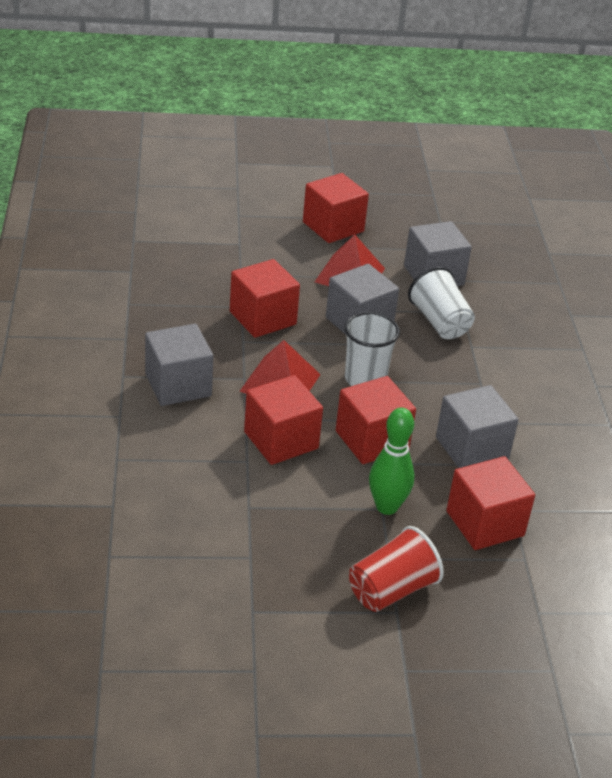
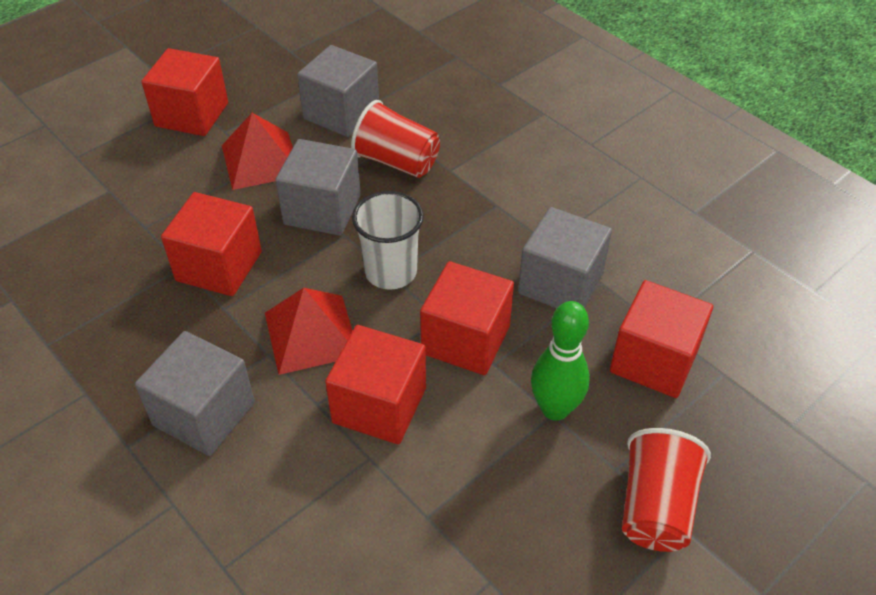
camera: 35 degrees left, 10 degrees up
white cup [408,267,475,339] -> red cup [351,100,440,178]

